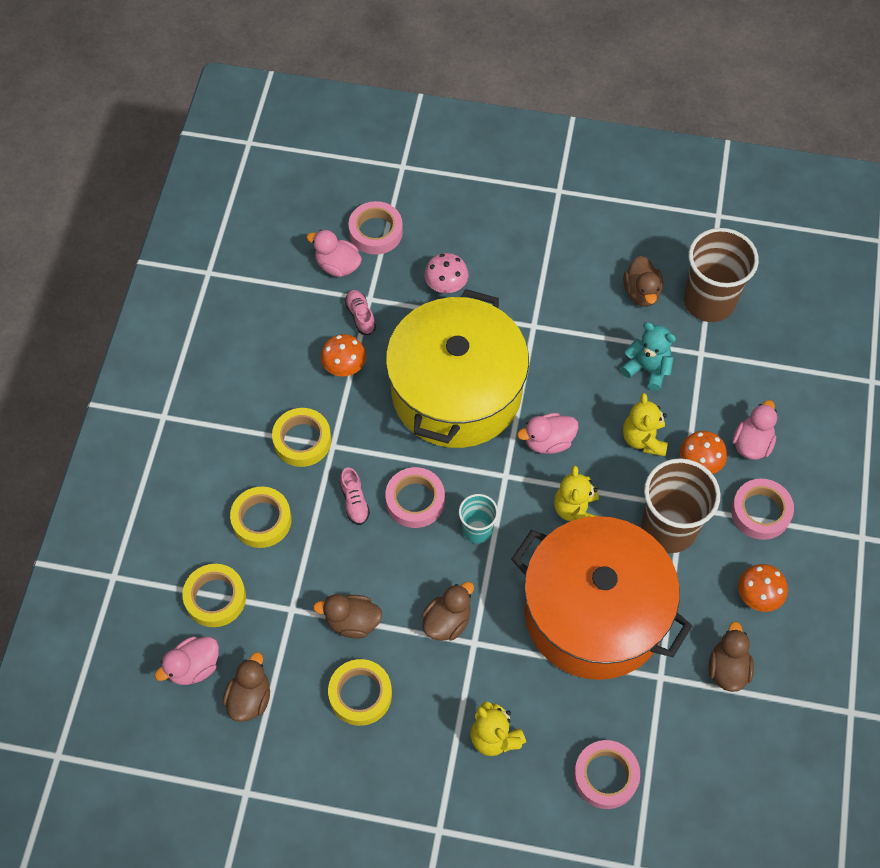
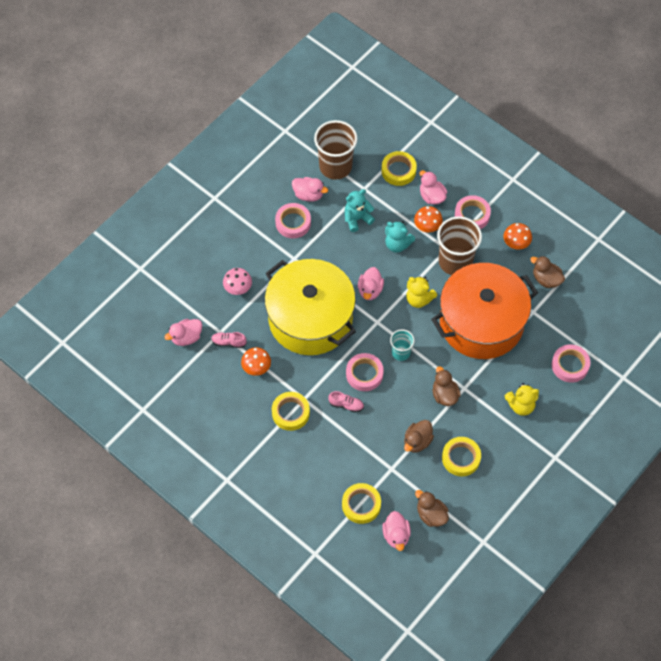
camera: 60 degrees left, 0 degrees up
yellow tape [230,487,292,548] -> yellow tape moved to [381,151,417,186]
pink tape [348,201,403,255] -> pink tape moved to [275,203,311,238]
brown duck [623,256,663,307] -> pink duck [292,177,328,202]
yellow teddy bear [623,393,668,456] -> turquoise teddy bear [385,221,415,253]

